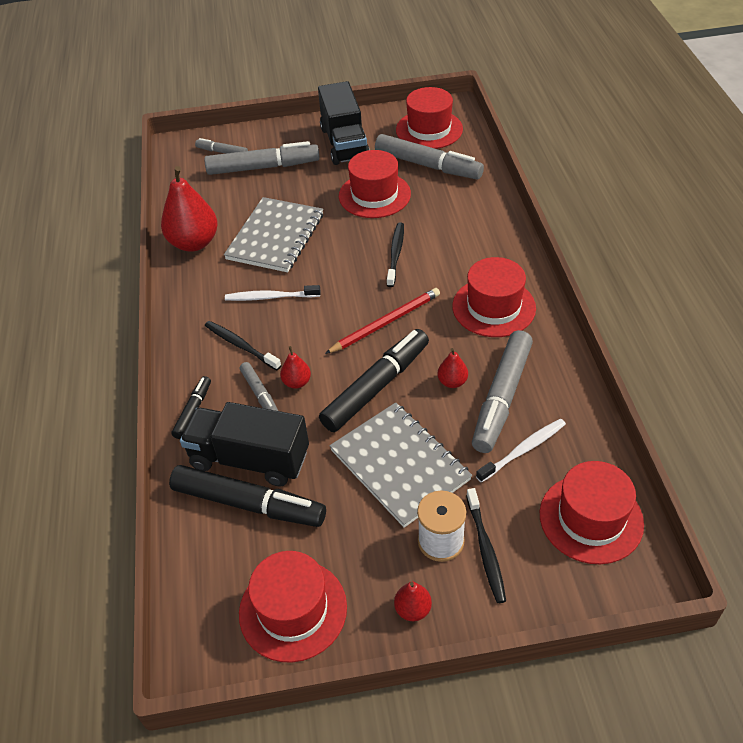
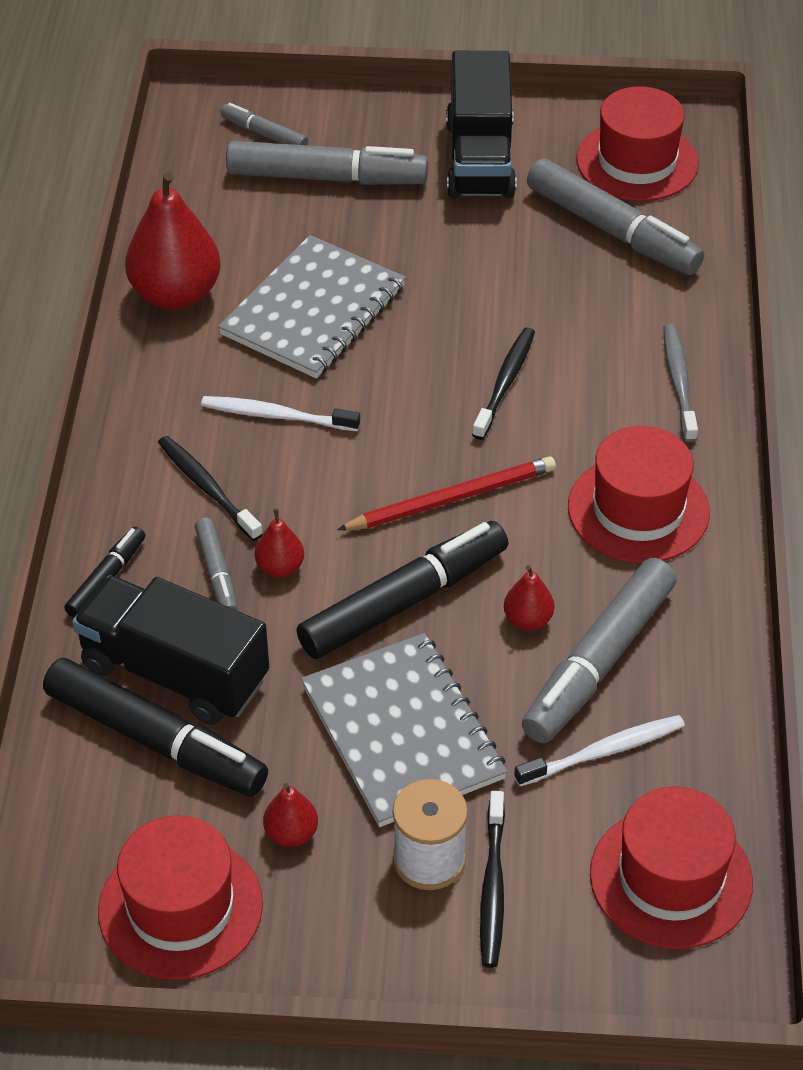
camera: 10 degrees right, 0 degrees up
red hat [339,150,411,218] -> none
red pear [394,582,432,621] -> red pear moved to [263,783,318,847]
none -> grey toothbrush [663,324,698,442]

